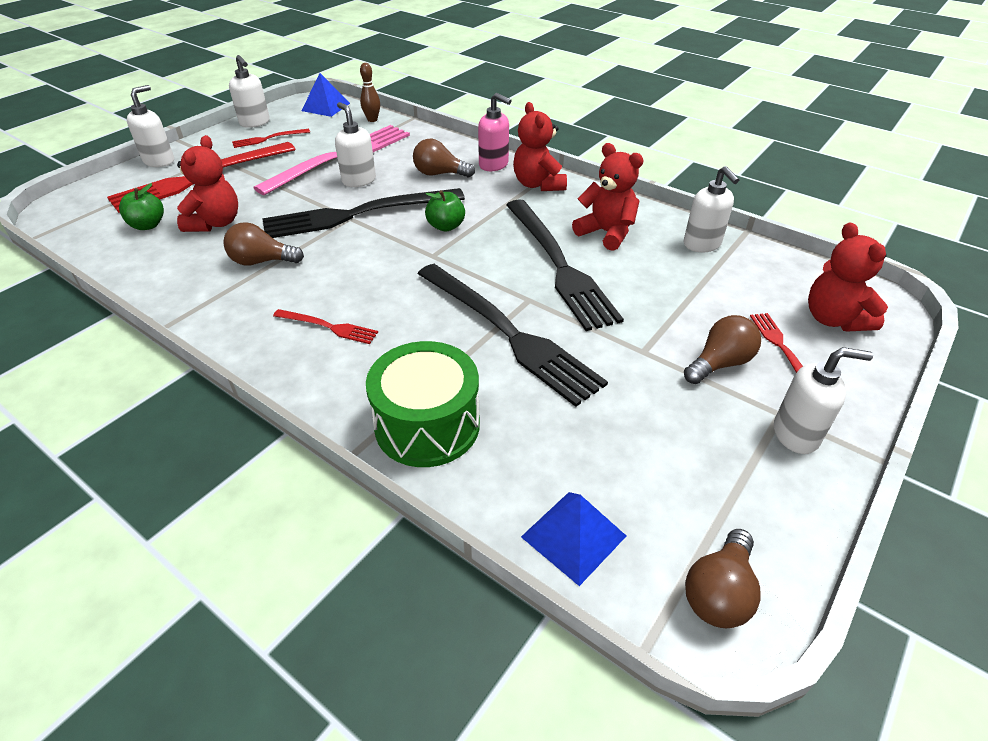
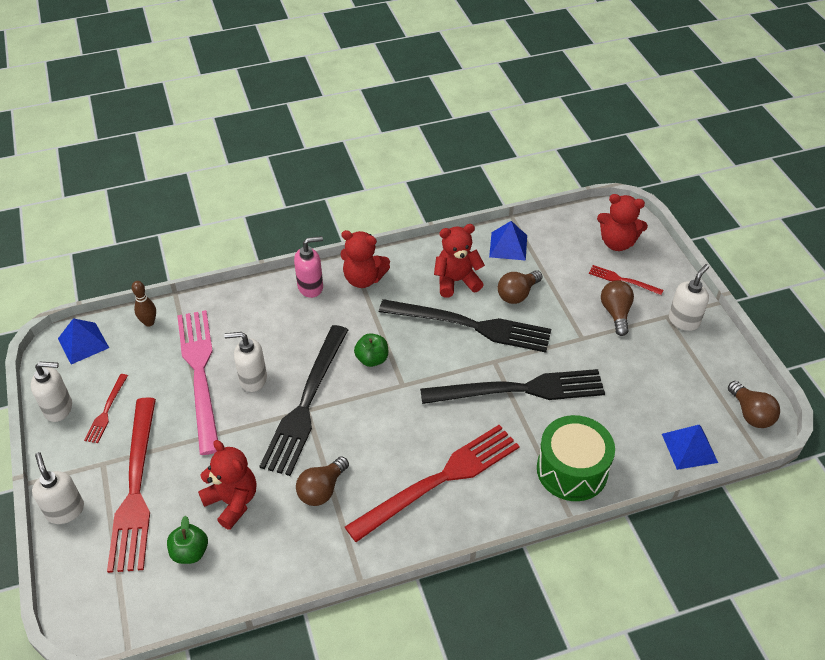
camera: 55 degrees left, 5 degrees up
red fork [273,309,378,344] -> red fork [345,425,519,542], size x2.23
brown light bulb [413,139,475,178] -> brown light bulb moved to [498,270,542,304]
white soap dispenser [684,166,739,252] -> blue pyramid [489,221,527,261]

